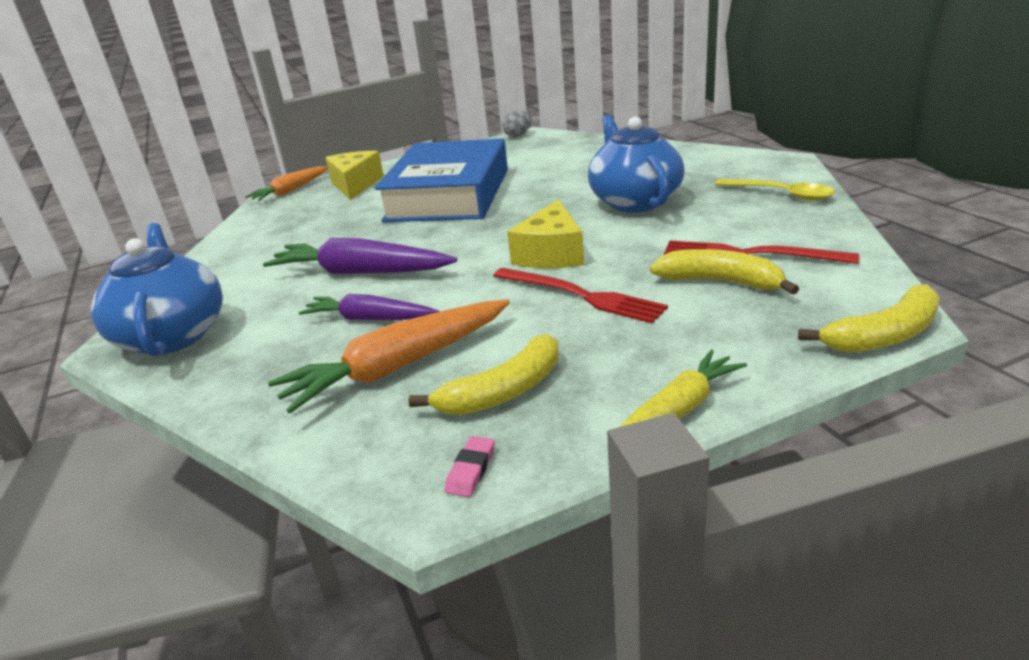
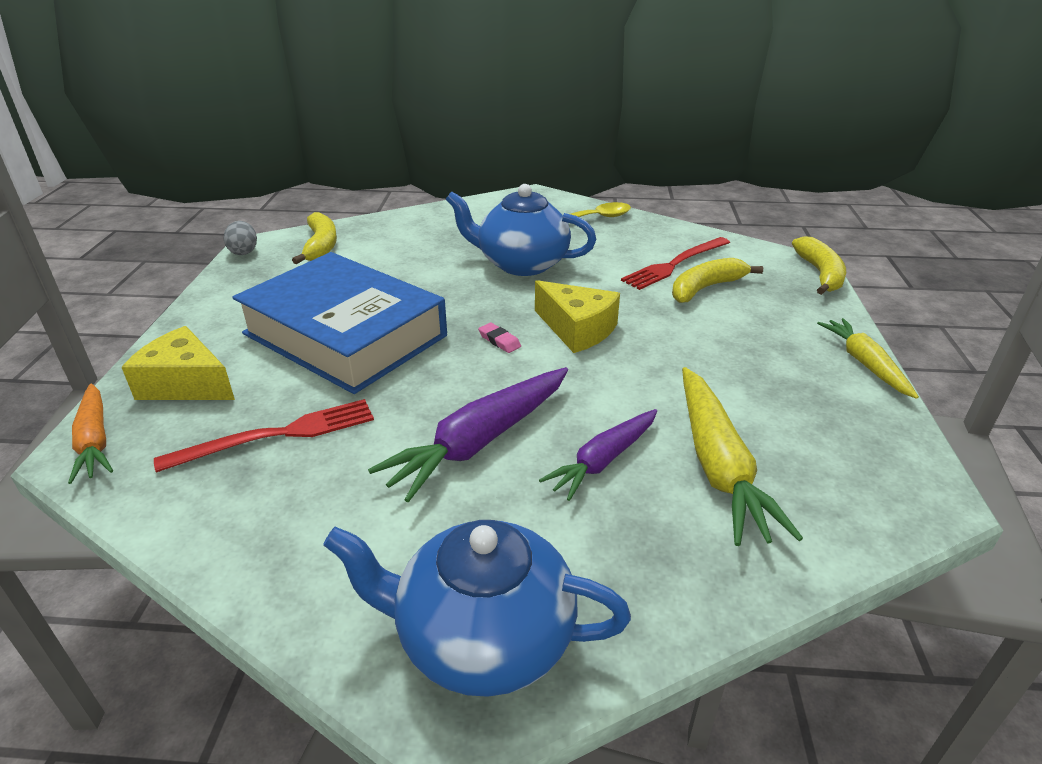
camera: 65 degrees left, 5 degrees up
orange carrot [268,299,510,413] -> yellow carrot [682,367,803,546]
yellow banana [409,334,559,415] -> yellow banana moved to [292,212,337,264]
pink eraser [445,436,495,497] -> pink eraser moved to [478,322,521,353]
red fork [493,268,668,324] -> red fork moved to [154,399,374,473]

